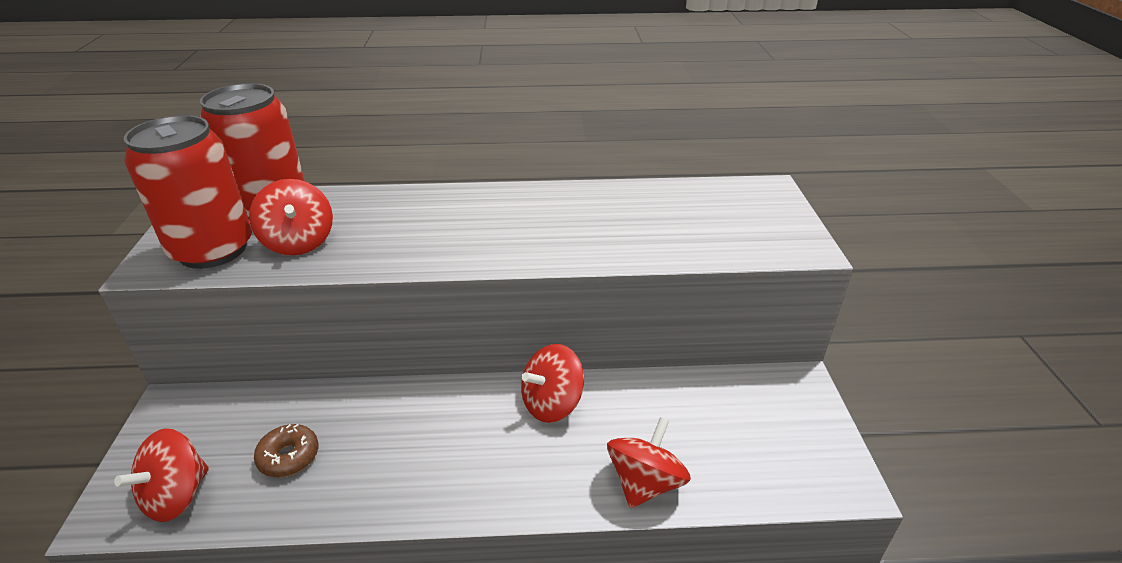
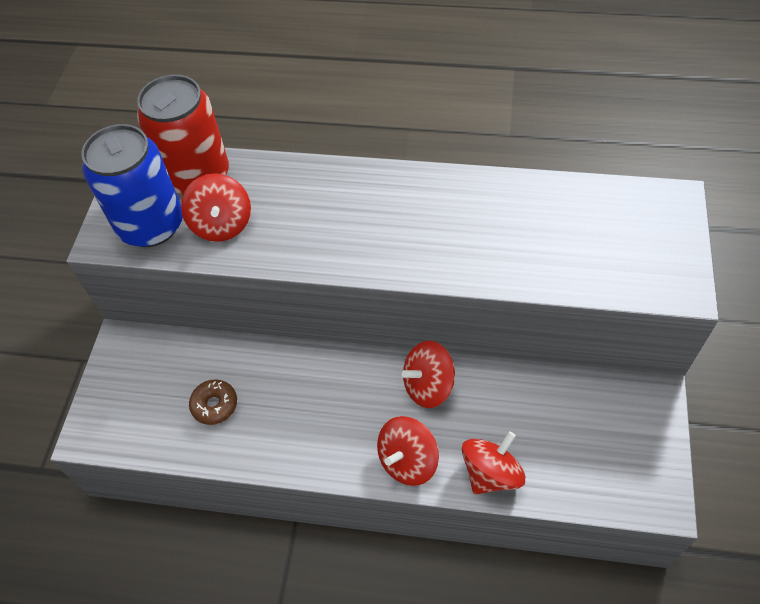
camera: 15 degrees right, 20 degrees up
red spinning top [114,428,209,522] -> red spinning top moved to [377,416,439,486]
red can [123,115,252,269] -> blue can [82,124,183,247]

